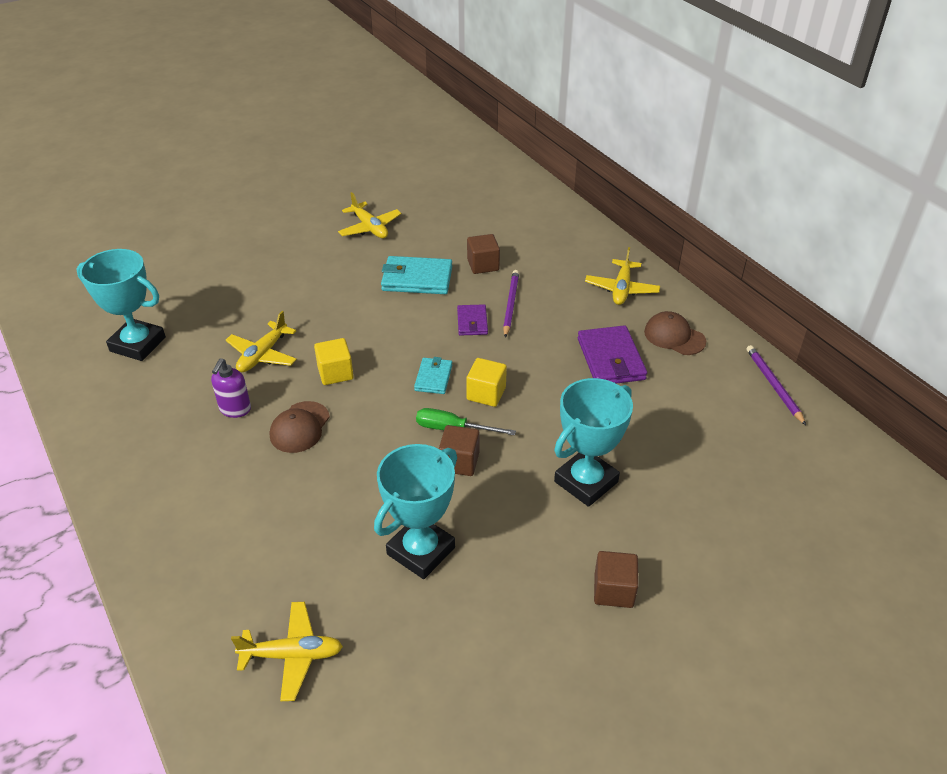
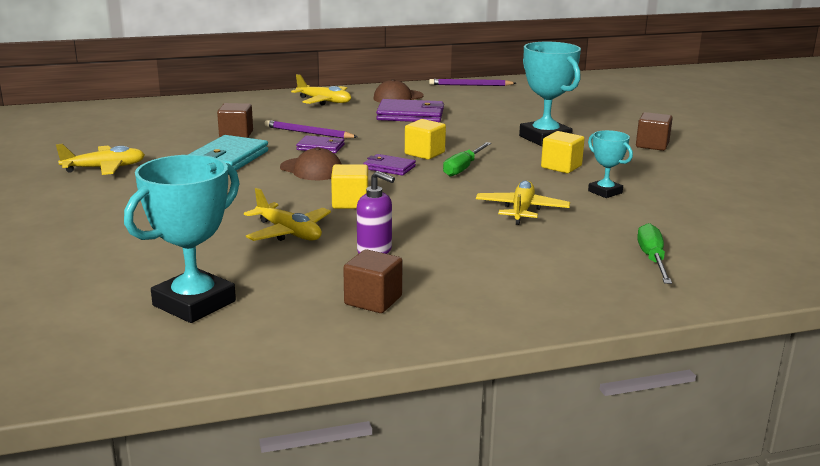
camera: 75 degrees left, 20 degrees down
yellow plane [231,602,343,701] -> yellow plane moved to [476,180,570,225]
brown cap [270,401,330,453] -> brown cap moved to [280,147,342,180]
turquoise trophy [374,444,457,579] -> turquoise trophy [588,130,633,198], size x0.55
turquoise wallet [414,357,452,394] -> purple wallet [363,154,416,176]
brown cube [439,425,480,476] -> brown cube moved to [343,249,403,313]
none -> yellow cube [541,131,585,173]
none -> green screwdriver [637,223,672,284]

